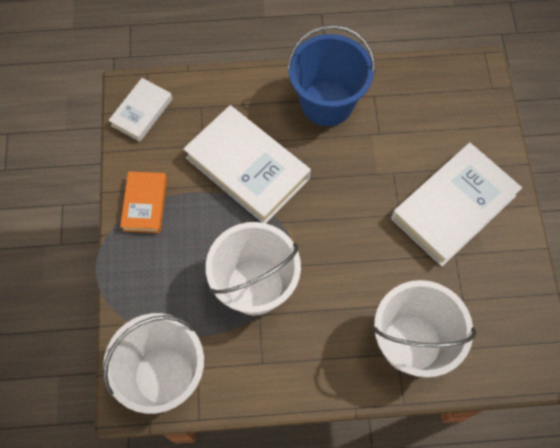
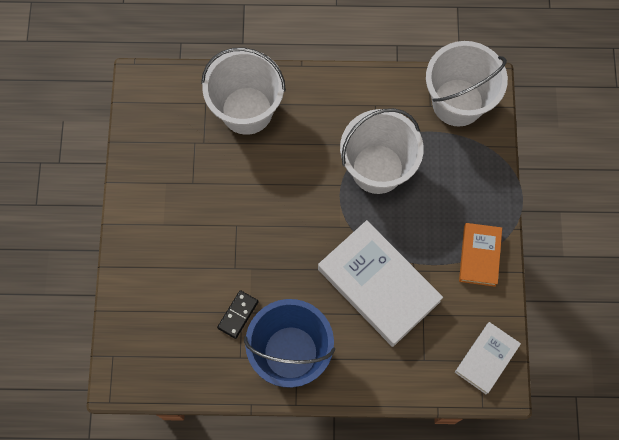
camera: 175 degrees left, 5 degrees up
white book [391,143,522,267] -> none
none -> black domino [217,290,259,339]

